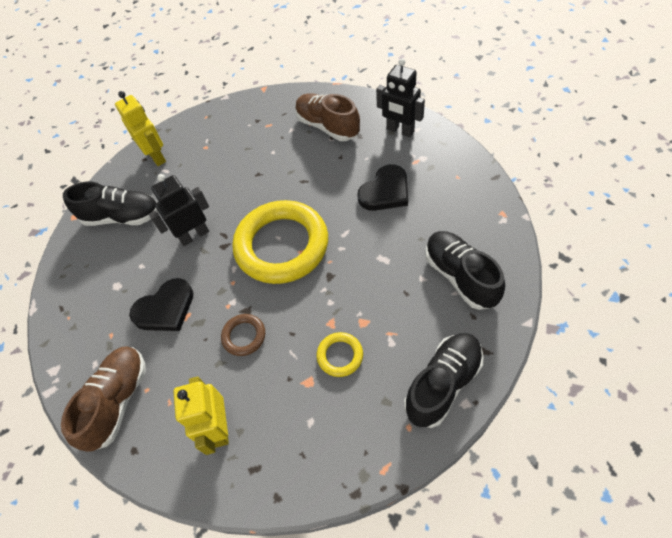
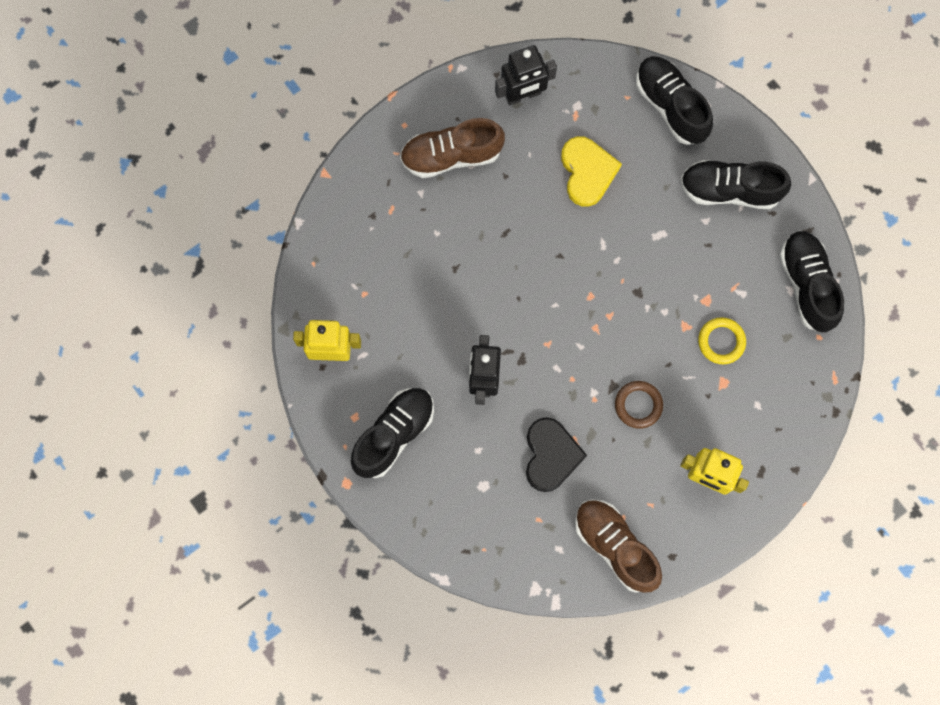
camera: 60 degrees left, 20 degrees up
yellow ring [233,200,328,284] -> none
black heart [357,164,408,211] -> yellow heart [561,136,622,207]
none -> black shoe [636,56,713,145]

